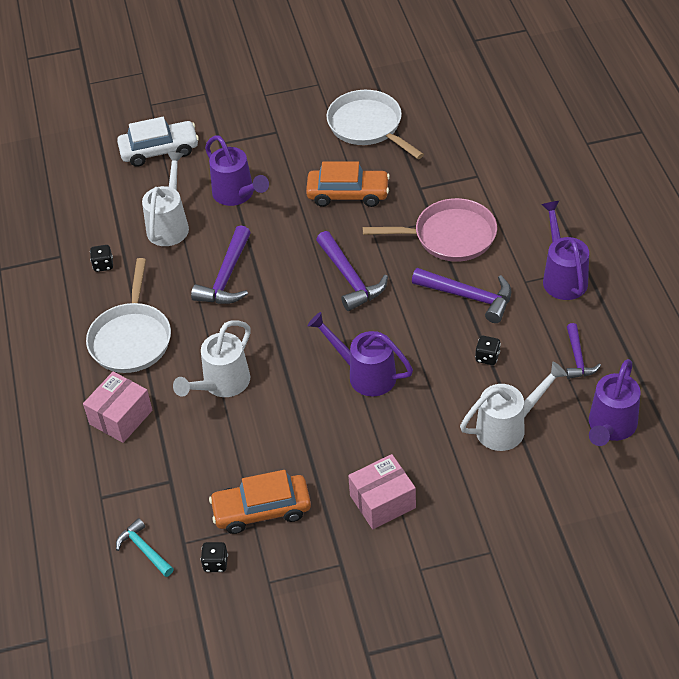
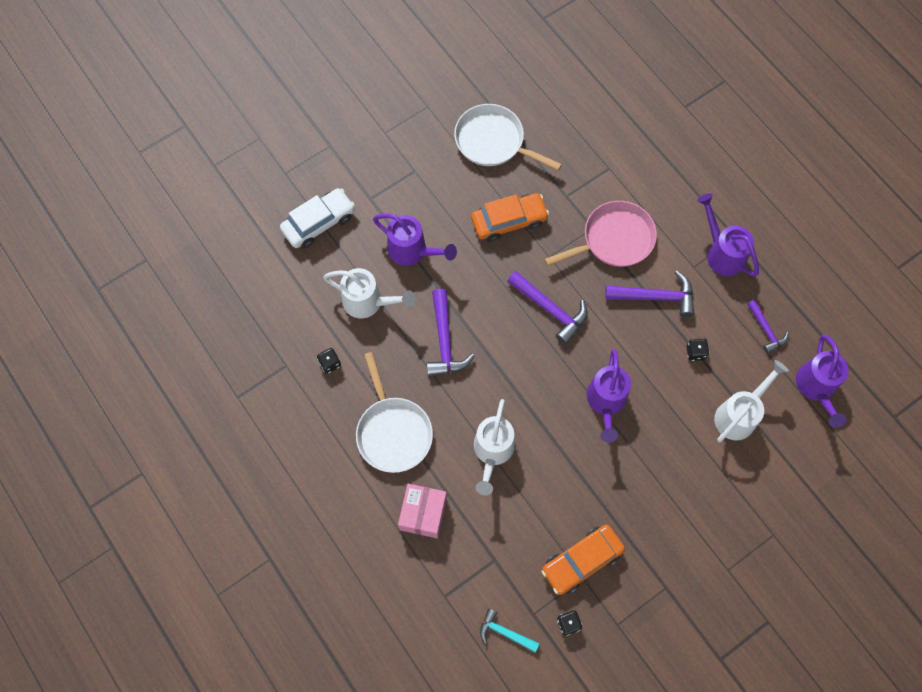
camera: 25 degrees left, 20 degrees up
white watering can [142,152,189,246] -> white watering can turned 120 degrees clockwise [323,268,415,318]
purple watering can [308,312,413,397] -> purple watering can turned 90 degrees counterclockwise [587,349,631,443]
pink box [348,454,416,529] -> none

